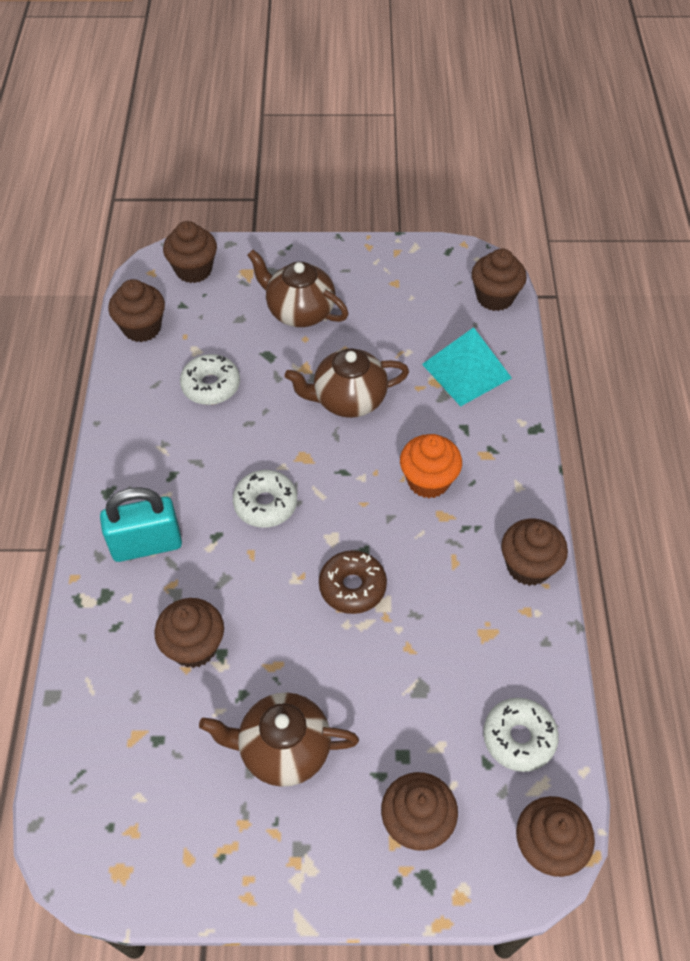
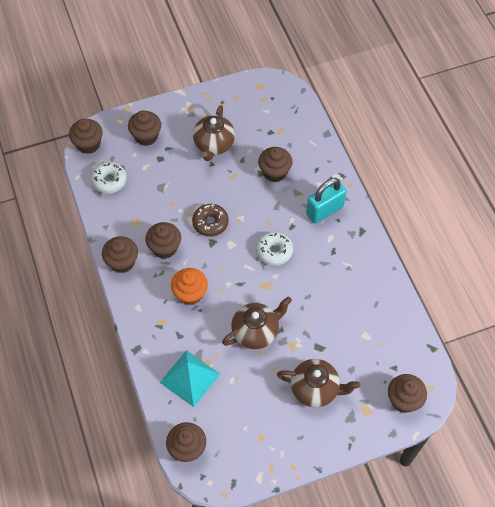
camera: 160 degrees right, 5 degrees up
brown cupcake [108,279,165,342] -> brown cupcake moved to [145,222,181,259]
white donut [180,354,240,405] -> none
brown teapot [199,692,359,787] -> brown teapot turned 120 degrees clockwise [193,105,235,161]

